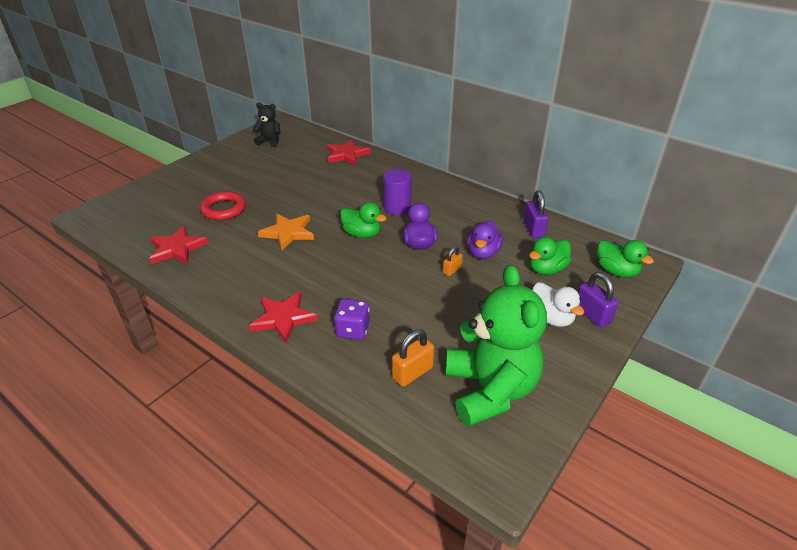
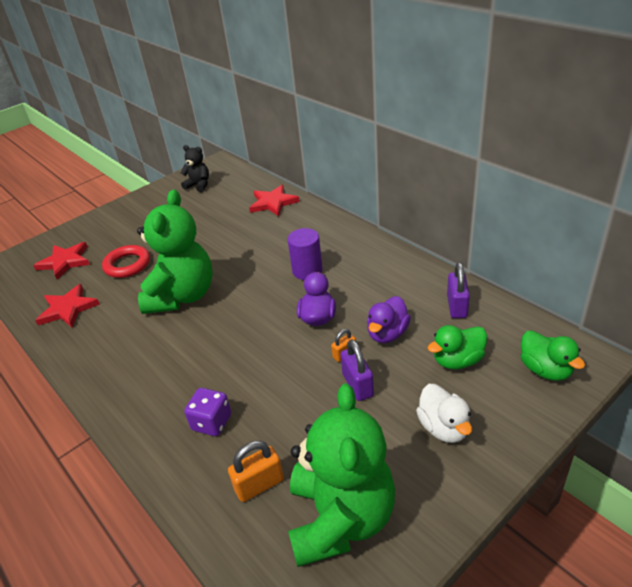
camera: 15 degrees right, 0 degrees up
red star [249,291,318,343] -> red star moved to [33,242,90,280]
orange star [258,214,314,251] -> green teddy bear [137,189,213,314]
green duck [340,202,386,238] -> none
purple padlock [578,272,618,328] -> purple padlock moved to [341,339,374,401]

